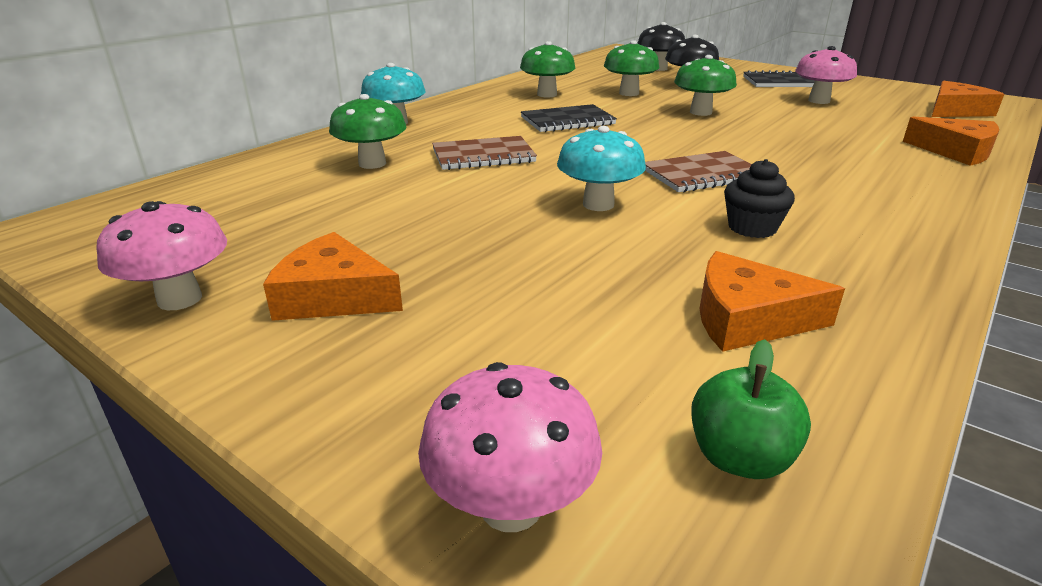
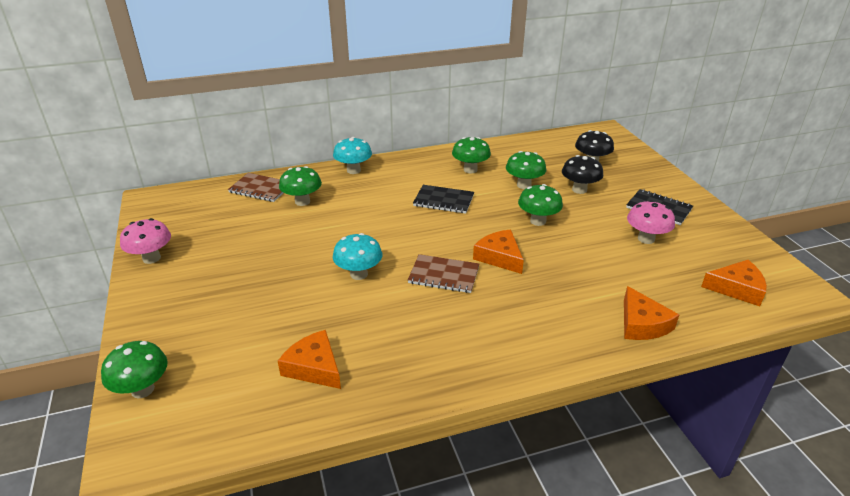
camera: 35 degrees right, 5 degrees up
orange cheese [263,232,403,321] -> orange cheese moved to [473,229,524,274]
pink mushroom [418,362,602,532] -> green mushroom [101,341,167,398]
brown notebook [432,136,537,170] -> brown notebook moved to [228,173,283,202]
green apple [691,339,811,479] -> none
black cupcake [724,159,795,238] -> none

